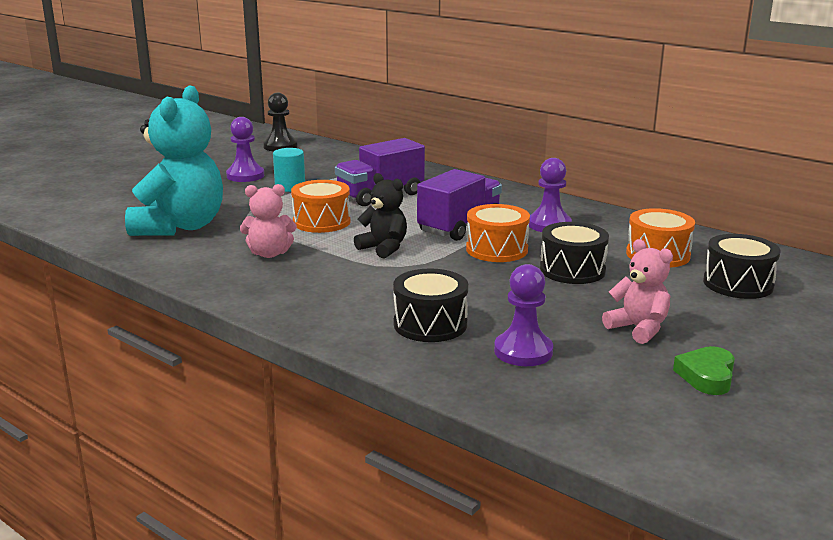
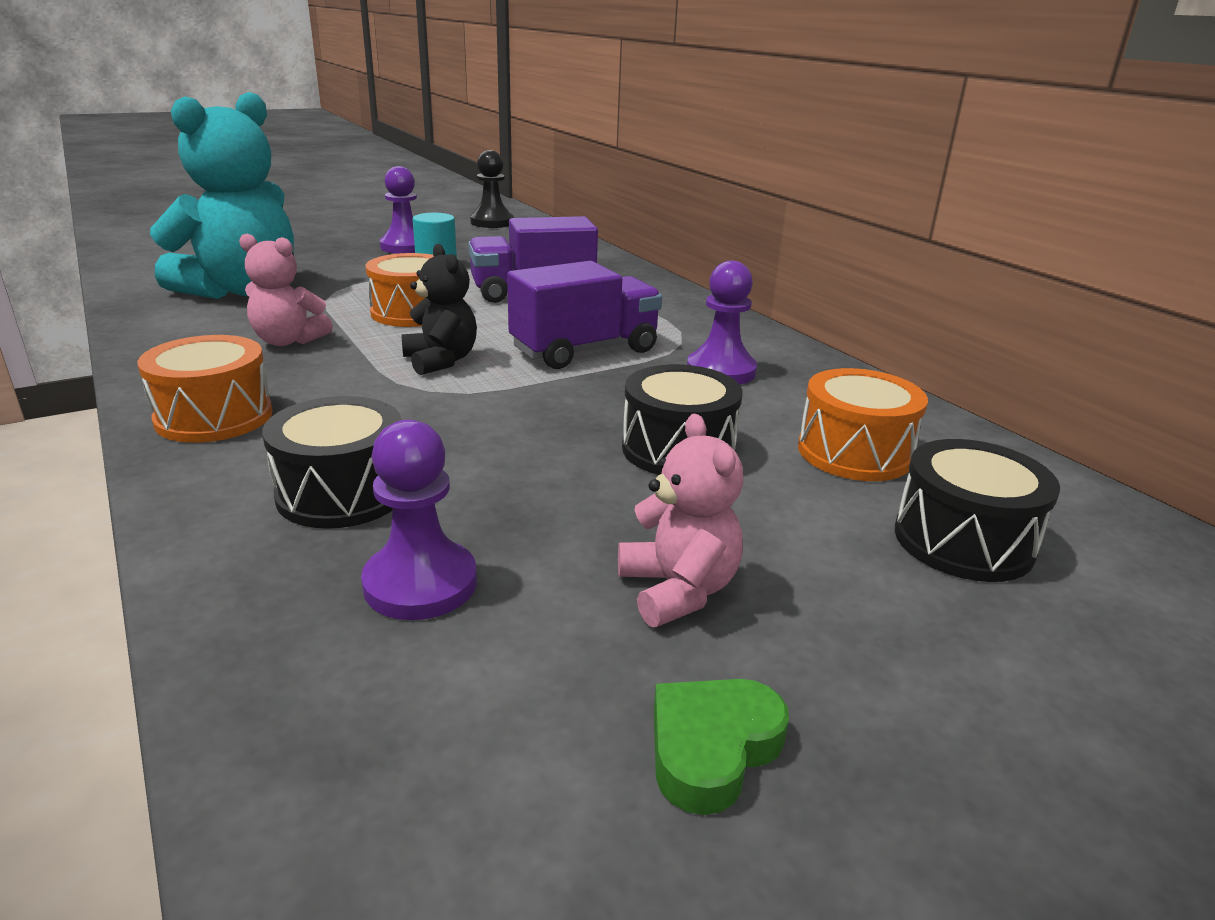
camera: 20 degrees right, 5 degrees up
orange drum [466,204,530,262] -> orange drum moved to [137,335,273,443]

